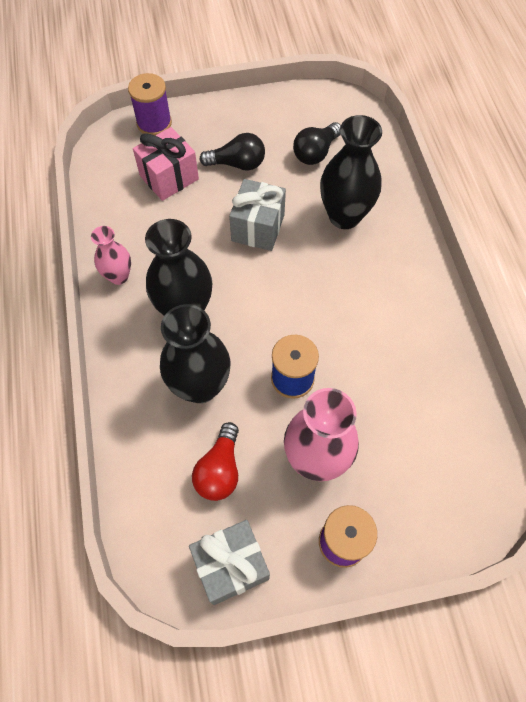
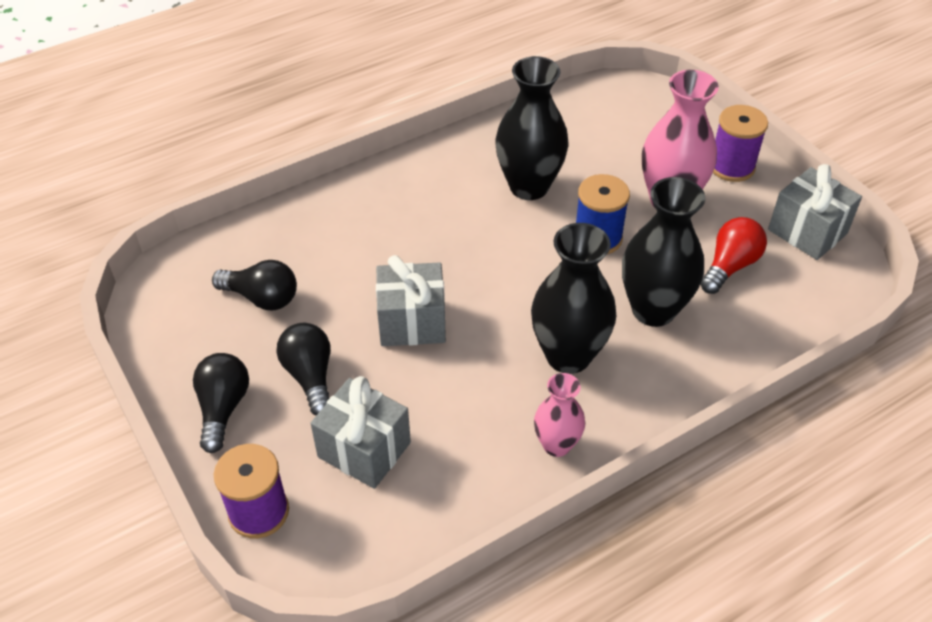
camera: 110 degrees left, 15 degrees down
pink gift [133,127,199,201] -> grey gift [310,376,411,489]
red light bulb [192,422,239,501] -> red light bulb turned 45 degrees counterclockwise [700,217,767,294]
black vase [320,115,382,229] -> black vase moved to [495,56,569,200]
none -> black light bulb [193,353,249,453]

